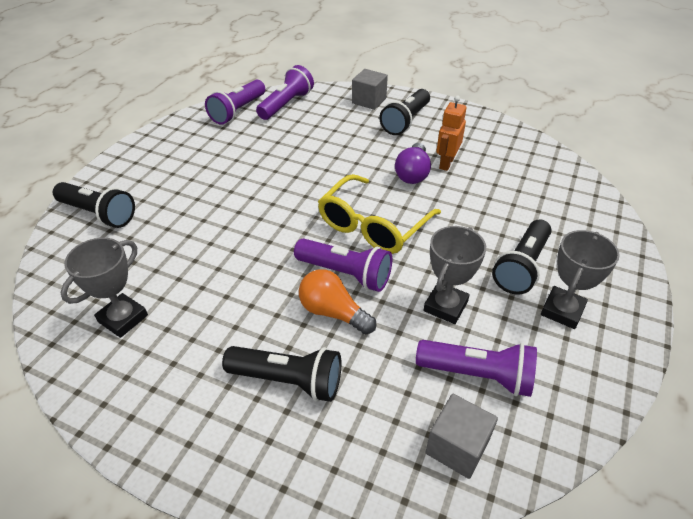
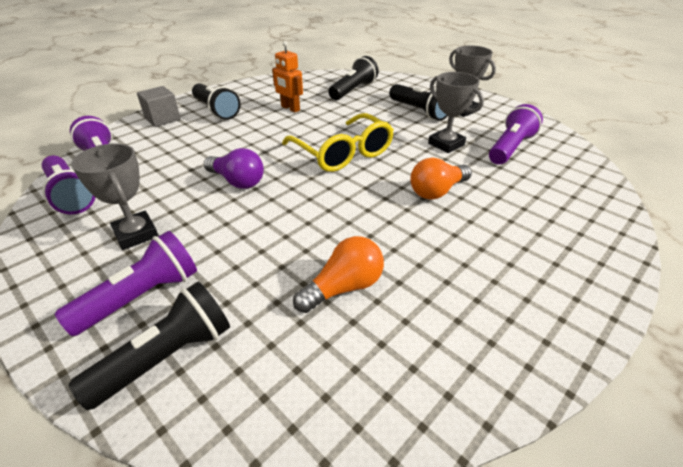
camera: 70 degrees left, 5 degrees down
grey trophy [61,238,148,338] -> grey trophy moved to [71,143,159,250]
black flashlight [222,346,341,402] -> black flashlight moved to [328,56,379,100]
purple flashlight [294,238,392,292] -> purple flashlight moved to [55,231,197,336]
purple light bulb [395,143,431,184] -> purple light bulb moved to [204,148,264,189]
grey cube [426,394,498,479] -> none
none -> orange light bulb [293,236,384,313]

